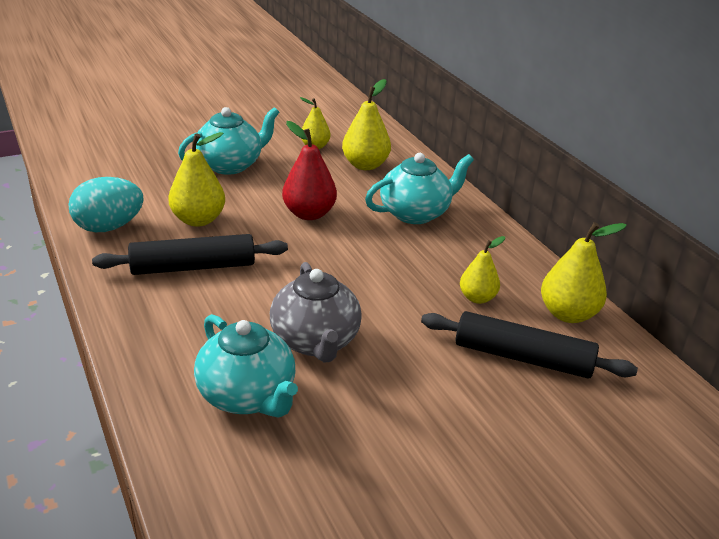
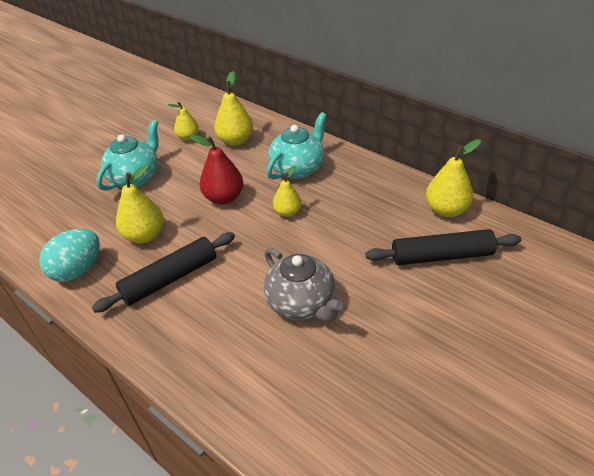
camera: 20 degrees left, 10 degrees up
turquoise teapot [194,314,298,417] -> none
yellow pear [460,236,505,304] -> yellow pear moved to [273,166,302,217]

